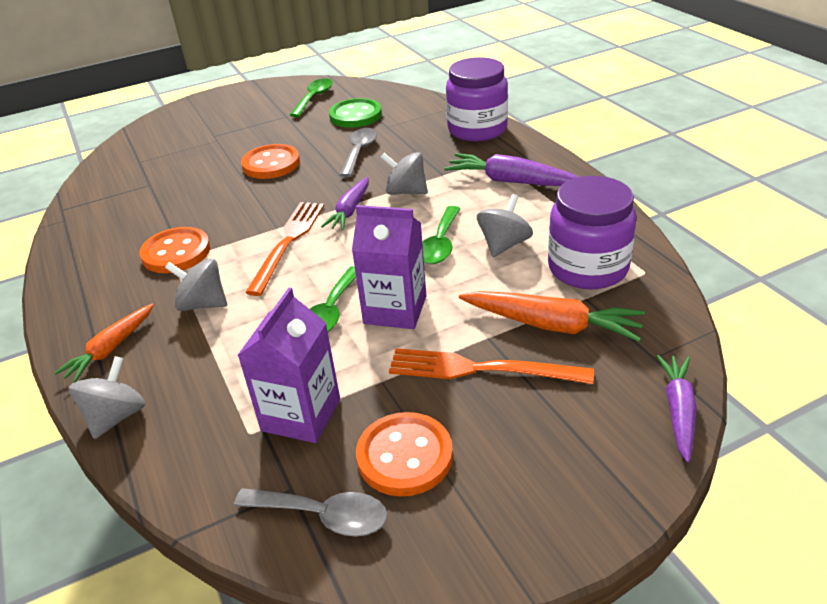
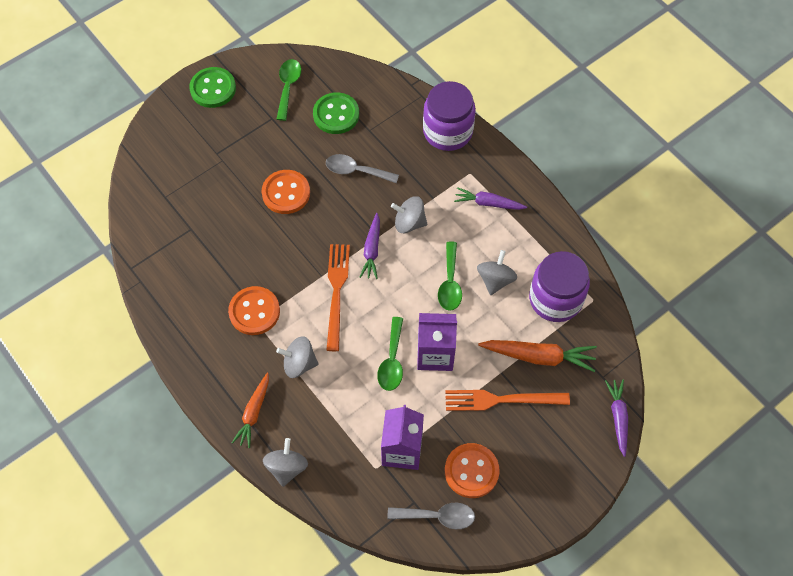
camera: 15 degrees left, 25 degrees up
grey spoon [340,128,377,177] -> grey spoon turned 75 degrees counterclockwise [326,154,399,183]
purple carrot [444,153,579,186] -> purple carrot [454,187,527,210], size x0.67
none -> green button [189,67,236,108]

